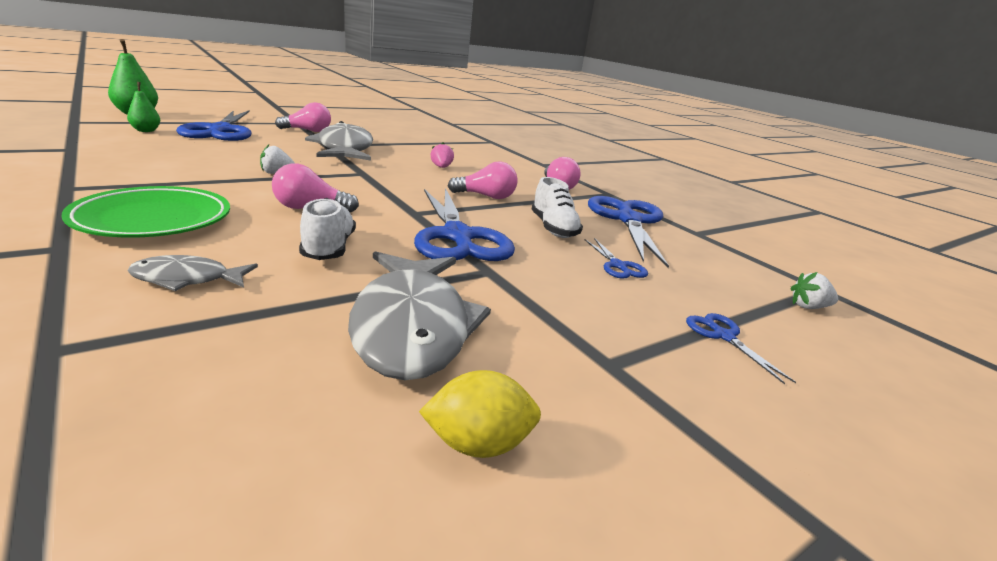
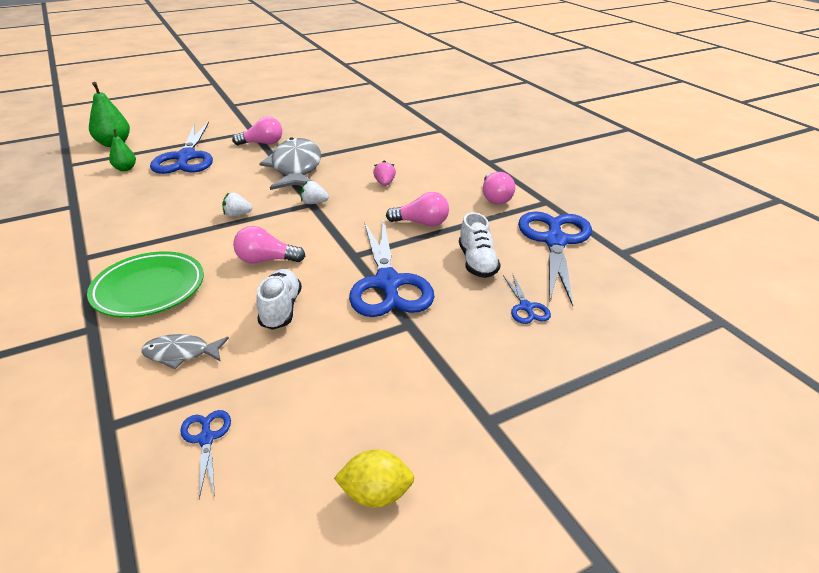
camera: 10 degrees right, 10 degrees up
grey fish [348,251,491,380] -> none
blue scissors [686,313,796,384] -> blue scissors moved to [180,410,231,498]
white strawberry [790,272,838,309] -> white strawberry moved to [301,181,329,204]

